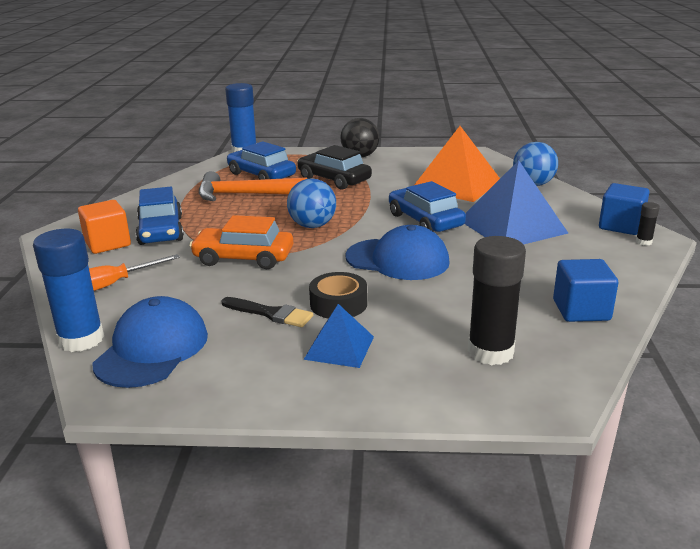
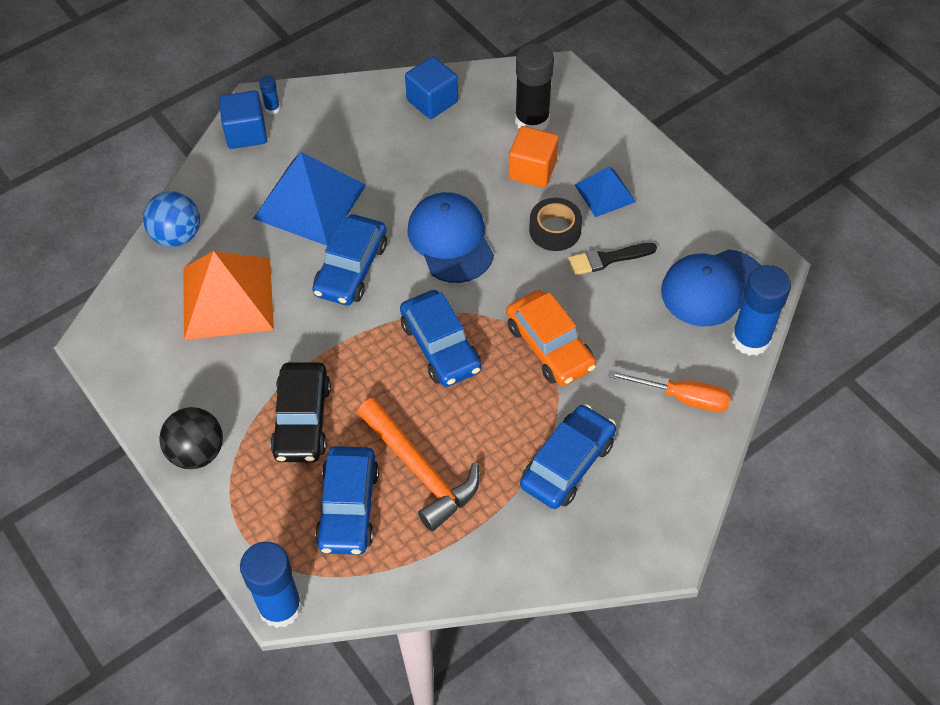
camera: 130 degrees left, 30 degrees up
orange cube [78,200,131,254] -> orange cube moved to [509,126,559,188]
black brush [221,297,313,327] -> black brush turned 90 degrees counterclockwise [568,243,657,275]
blue ball [287,179,336,228] -> blue car [400,290,481,387]
black glue stick [636,202,660,246] -> blue glue stick [259,75,280,114]

